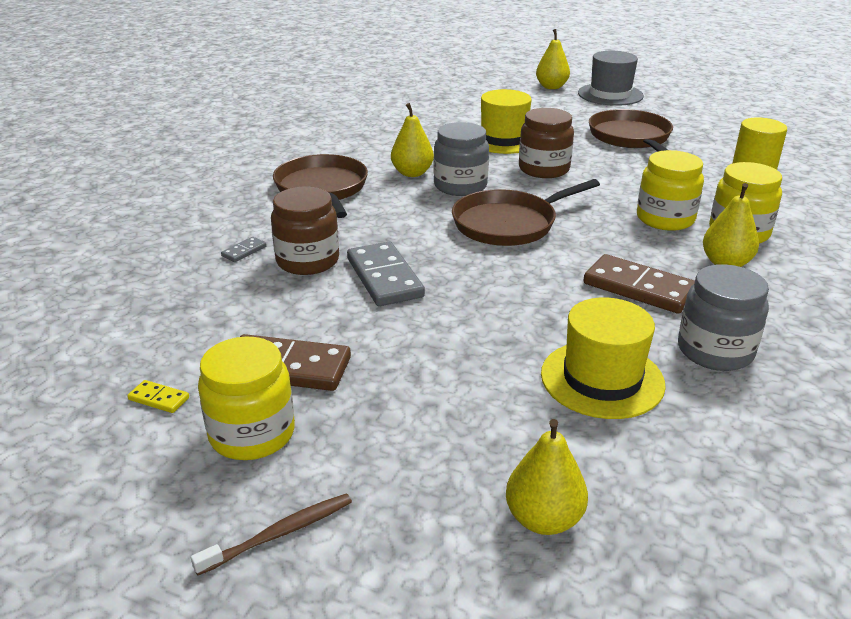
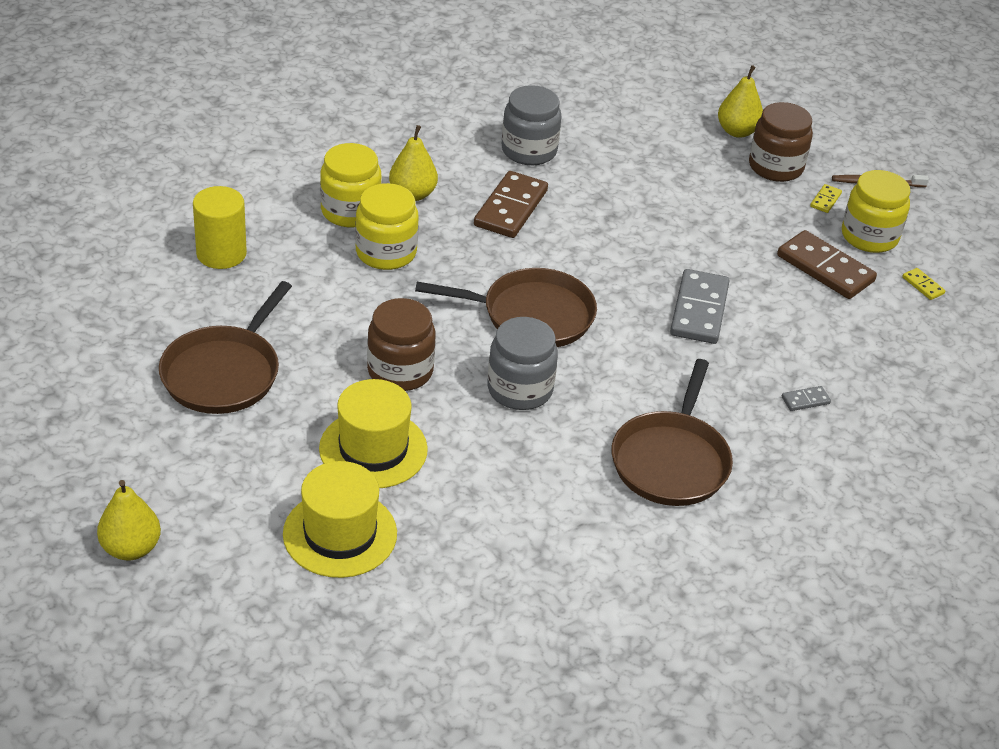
camera: 150 degrees left, 10 degrees up
brown jar [271,187,339,275] -> brown jar moved to [749,102,813,182]
yellow pear [391,103,434,177] -> none
yellow hat [541,298,666,419] -> yellow hat moved to [283,461,397,578]
grey hat [578,51,644,106] -> none
brown domino [583,254,695,314] -> brown domino turned 45 degrees clockwise [474,171,548,238]
none -> yellow domino [810,184,842,213]

